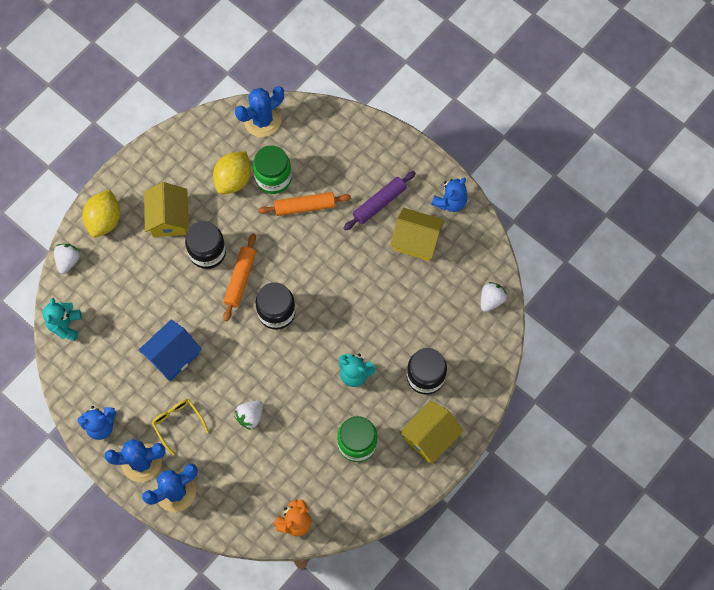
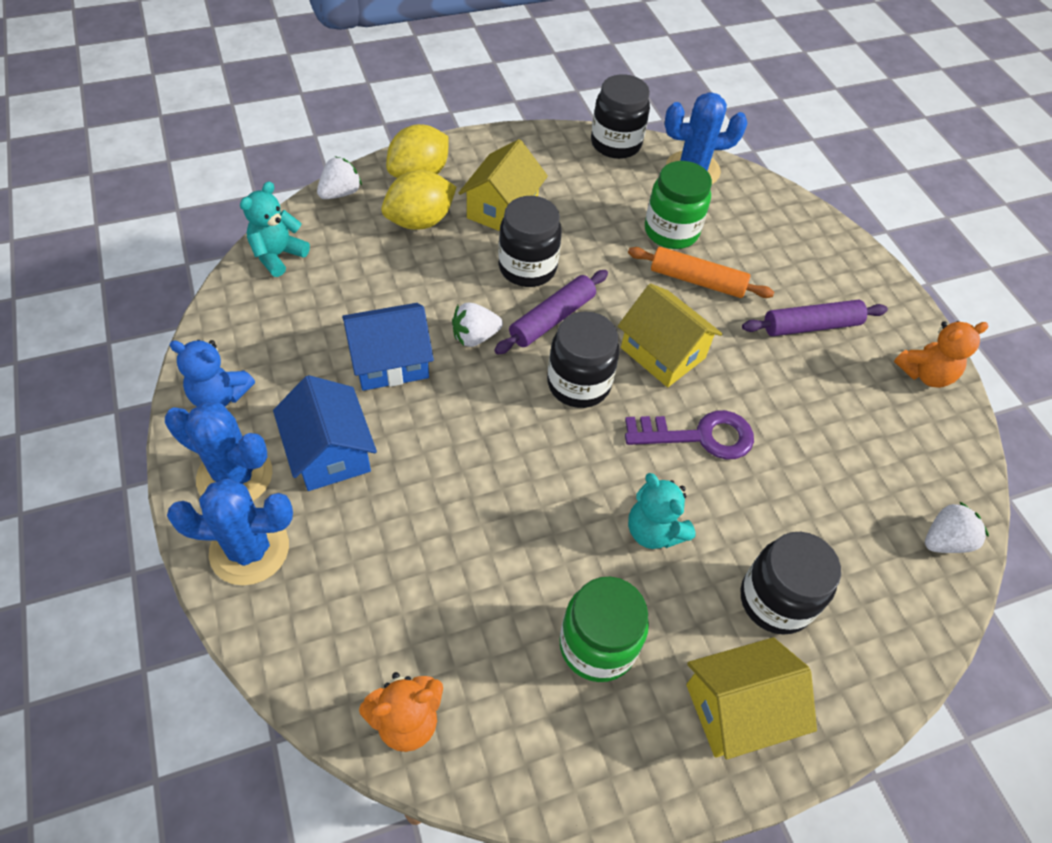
camera: 25 degrees right, 15 degrees down
yellow glasses [151,399,209,455] -> blue house [273,375,377,491]
yellow lemon [213,151,251,194] -> yellow lemon moved to [381,170,457,230]
orange rolling pin [224,233,256,321] -> purple rolling pin [494,270,608,355]
white strawberry [234,400,263,430] -> white strawberry moved to [452,303,503,347]
yellow house [390,208,445,261] -> yellow house moved to [618,284,723,387]
blue teddy bear [431,178,467,212] -> orange teddy bear [894,321,988,388]
none -> black jar [591,74,650,159]
none -> purple key [625,410,754,460]

